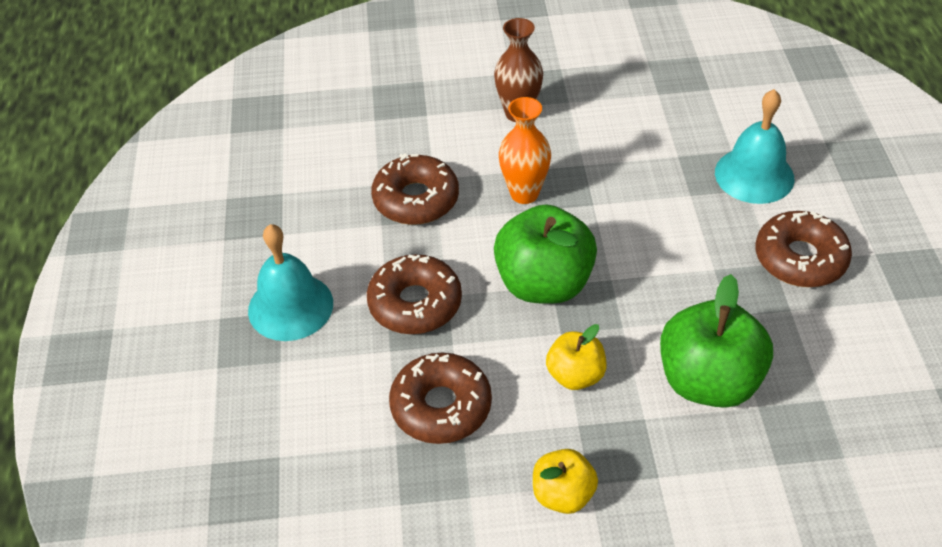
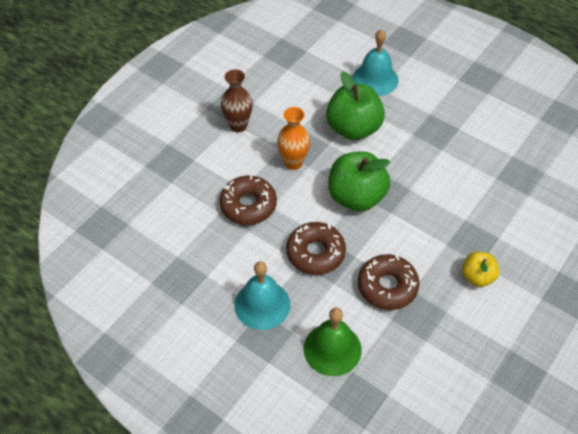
camera: 50 degrees left, 5 degrees up
yellow apple [546,324,607,390] -> none
green apple [660,274,773,408] -> green apple moved to [326,71,385,140]
brown donut [756,211,852,287] -> none
none -> green bell [304,308,362,376]

